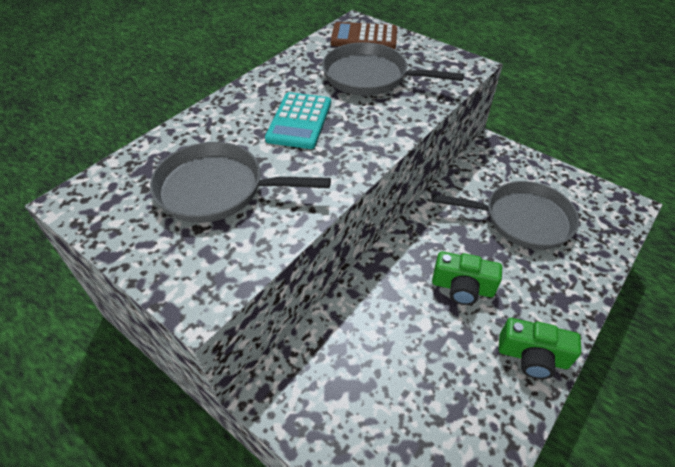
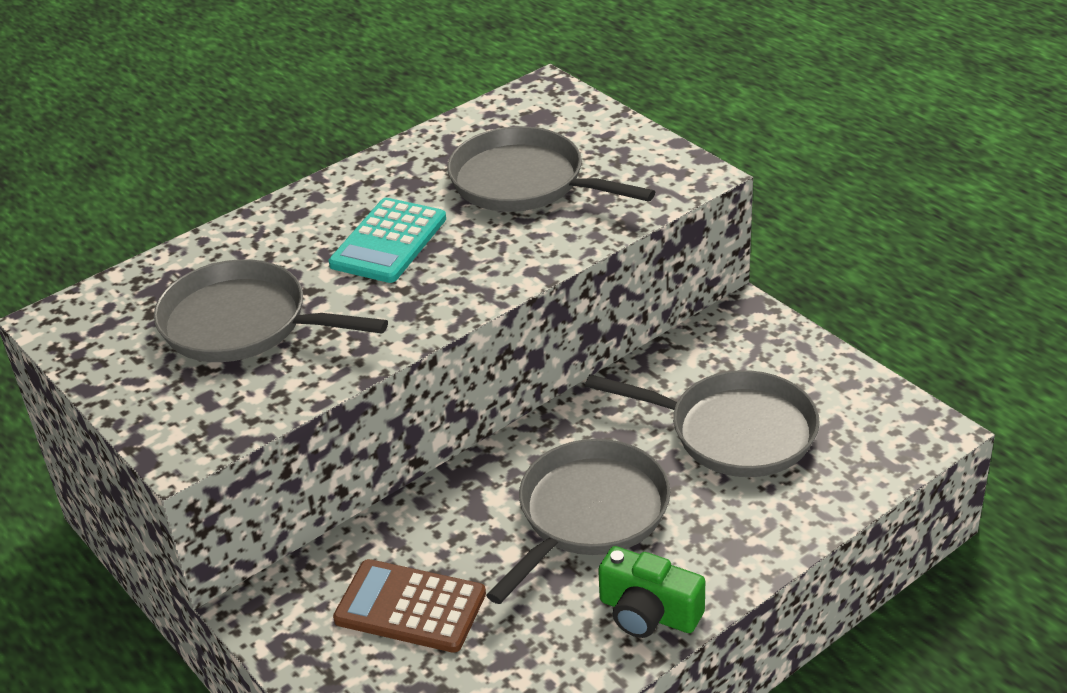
camera: 15 degrees right, 10 degrees down
brown calculator [331,22,397,49] -> brown calculator moved to [333,559,486,653]
green camera [432,251,502,305] -> grey pan [486,439,670,604]

